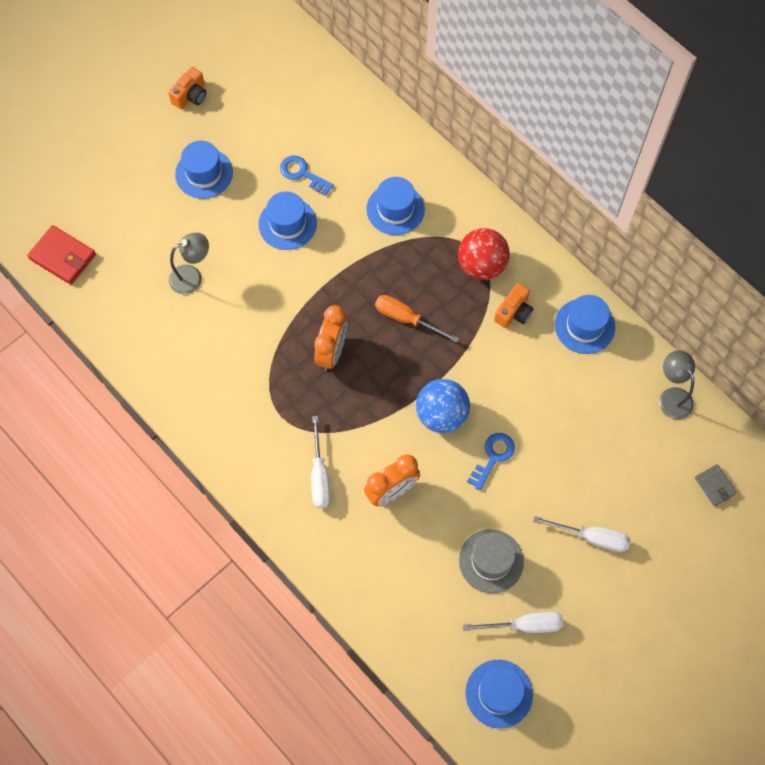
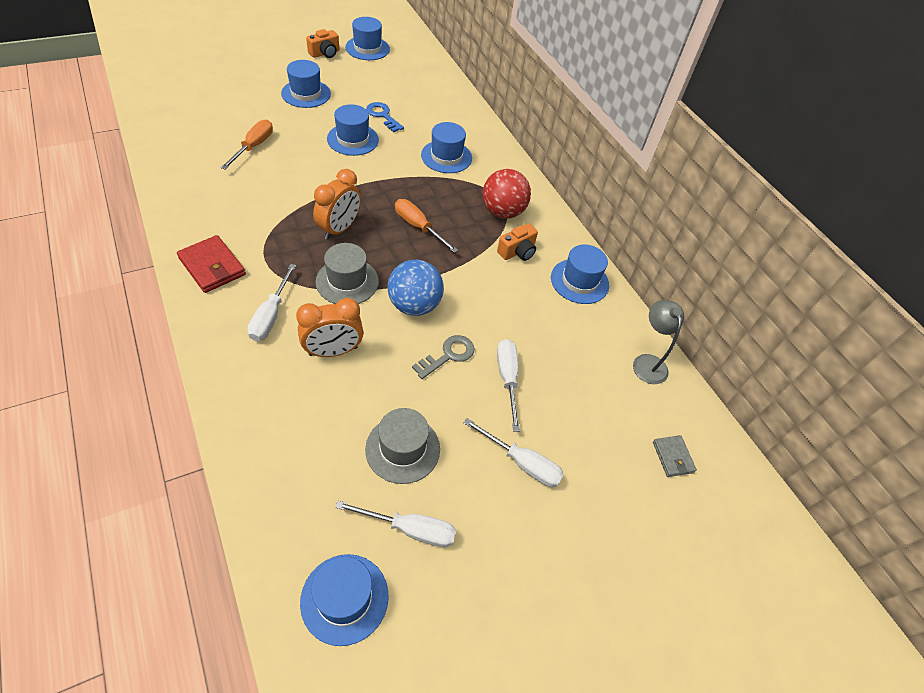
camera: 10 degrees right, 15 degrees down
red wallet [27,225,96,285] -> red wallet moved to [177,235,246,293]
grey lamp [169,233,209,294] -> orange screwdriver [221,120,273,170]
blue key [467,433,515,490] -> grey key [412,335,474,379]
none -> grey hat [315,243,379,304]
none -> blue hat [345,17,390,60]
none -> white screwdriver [497,339,520,432]

